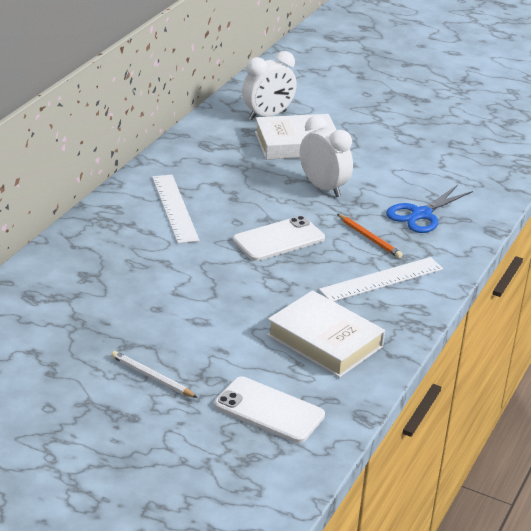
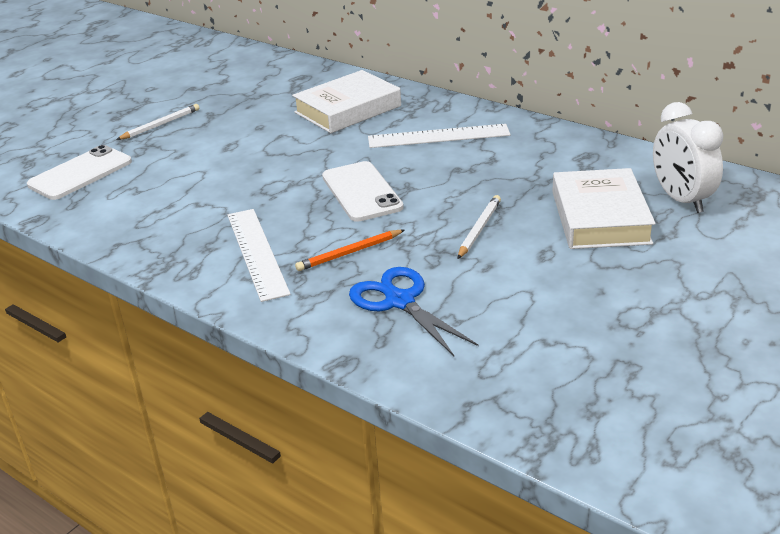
camera: 105 degrees right, 0 degrees up
white book [267,290,385,378] -> white book moved to [292,70,401,133]
white clock [300,116,353,197] -> white pencil [458,195,501,259]

